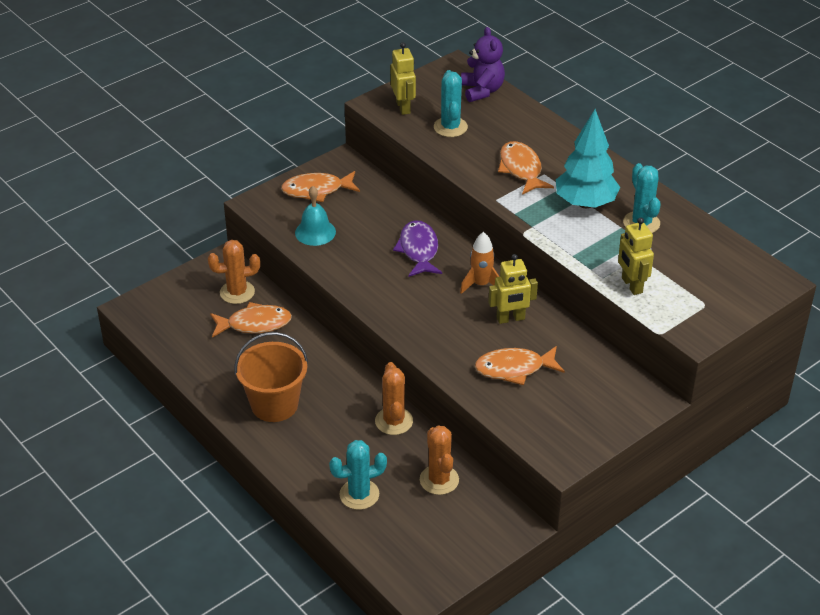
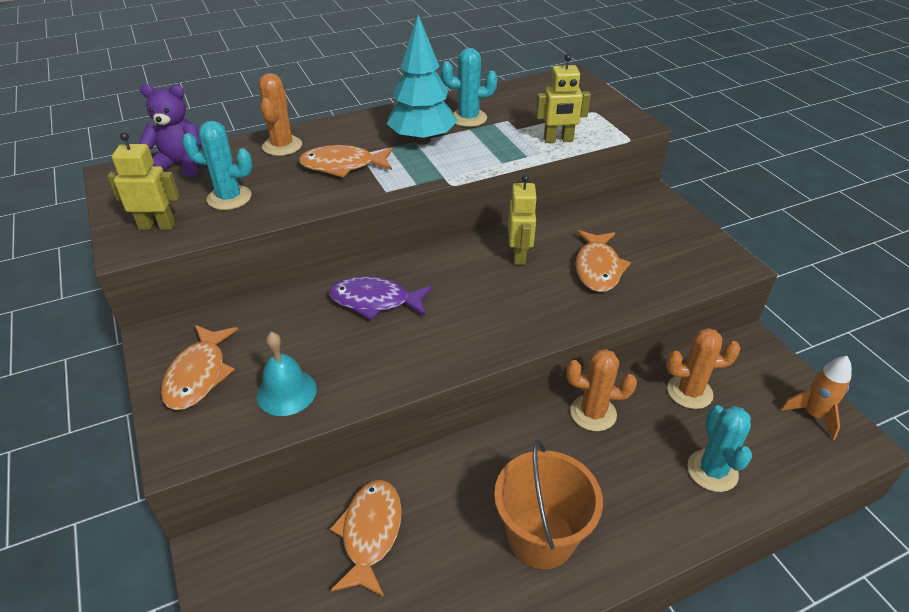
camera: 75 degrees left, 0 degrees up
orange cactus [208,240,260,304] -> orange cactus moved to [258,73,302,156]
orange rocket [460,232,499,294] -> orange rocket moved to [781,356,852,440]

